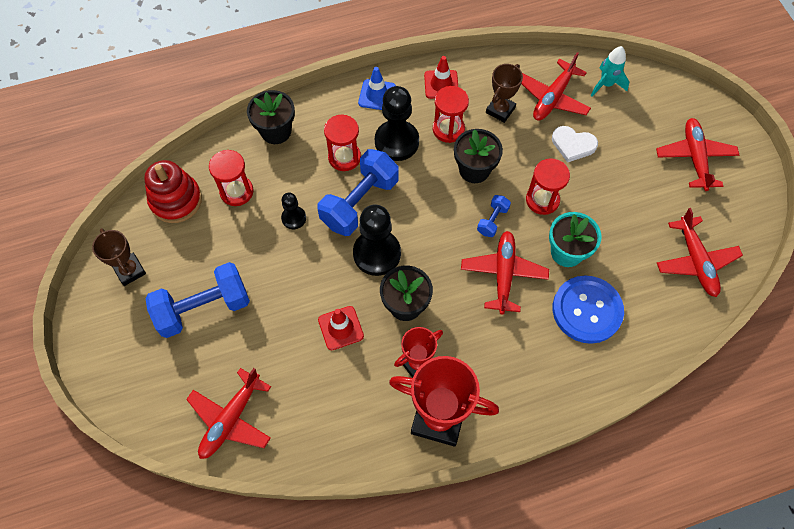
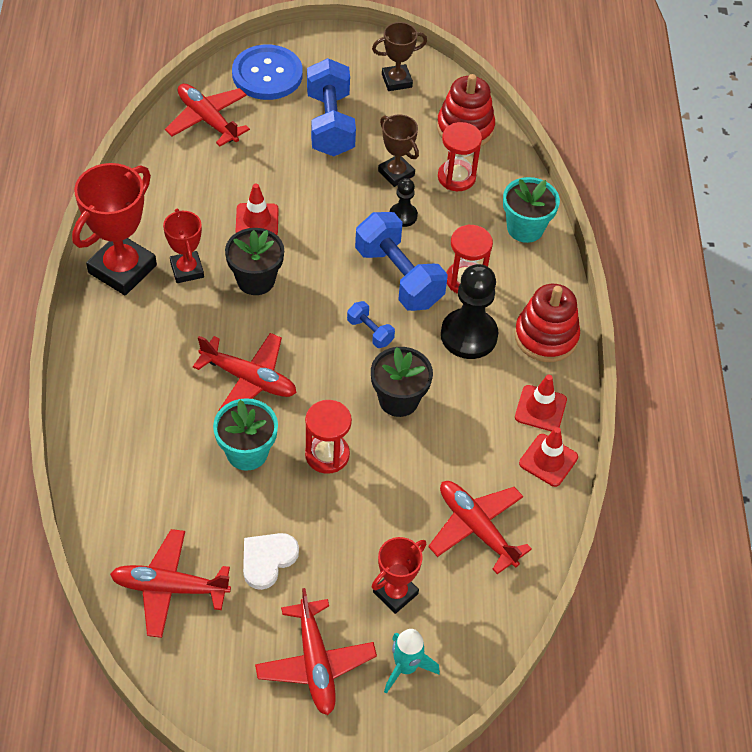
camera: 105 degrees right, 10 degrees down
black flower pot [247,90,295,144] -> turquoise flower pot [503,177,560,243]
black pawn [353,204,401,276] -> none
blue traffic cone [358,67,396,110] -> red stacking toy [514,284,580,362]
red hourglass [433,86,469,143] -> none
blue dumbbell [477,195,511,237] -> blue dumbbell moved to [347,301,395,348]
brown trophy [486,64,523,123] -> brown trophy moved to [378,115,419,187]
white heart [552,126,598,163] -> white heart moved to [243,533,299,590]
blue button [553,276,624,344] -> blue button moved to [232,44,303,100]
turquoise rocket [591,46,629,96] -> turquoise rocket moved to [384,629,440,694]
red plane [656,118,739,191] -> red plane turned 60 degrees clockwise [255,588,377,715]
none -> red trophy [371,537,426,614]
none -> red traffic cone [519,427,578,487]

